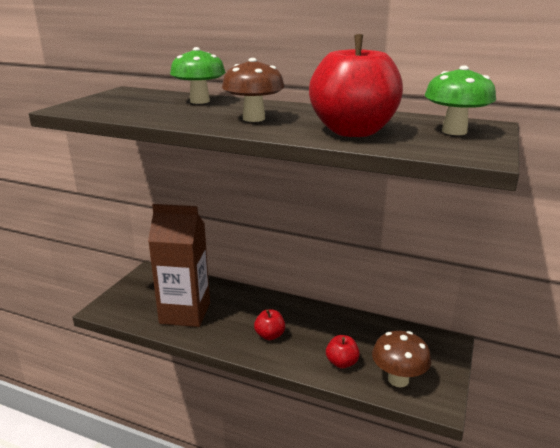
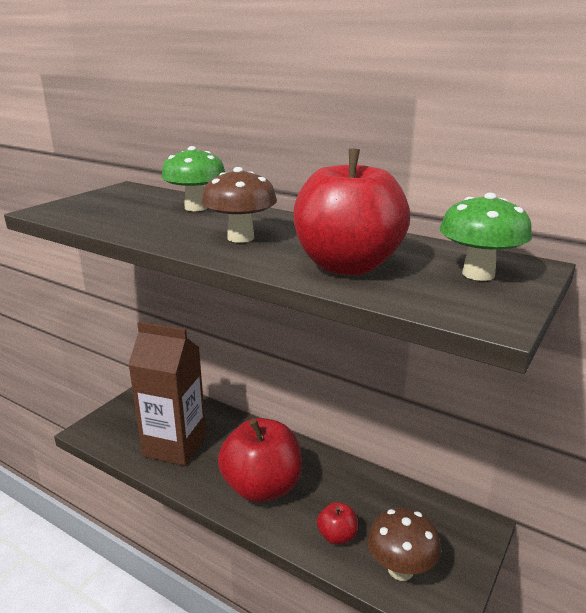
camera: 10 degrees right, 0 degrees up
red apple [254,309,285,340] -> red apple [218,418,302,503], size x2.23

